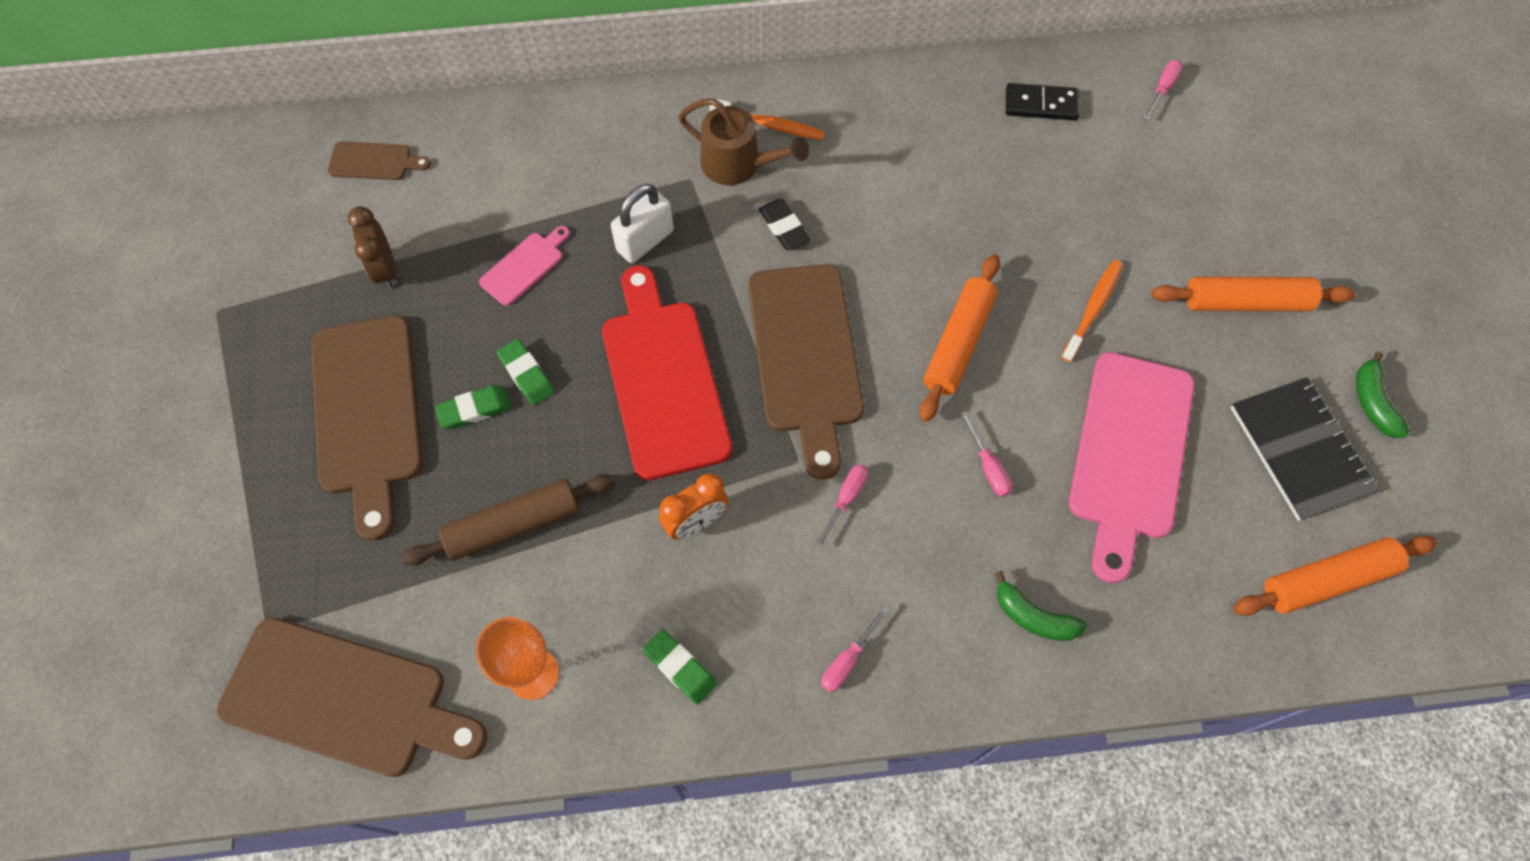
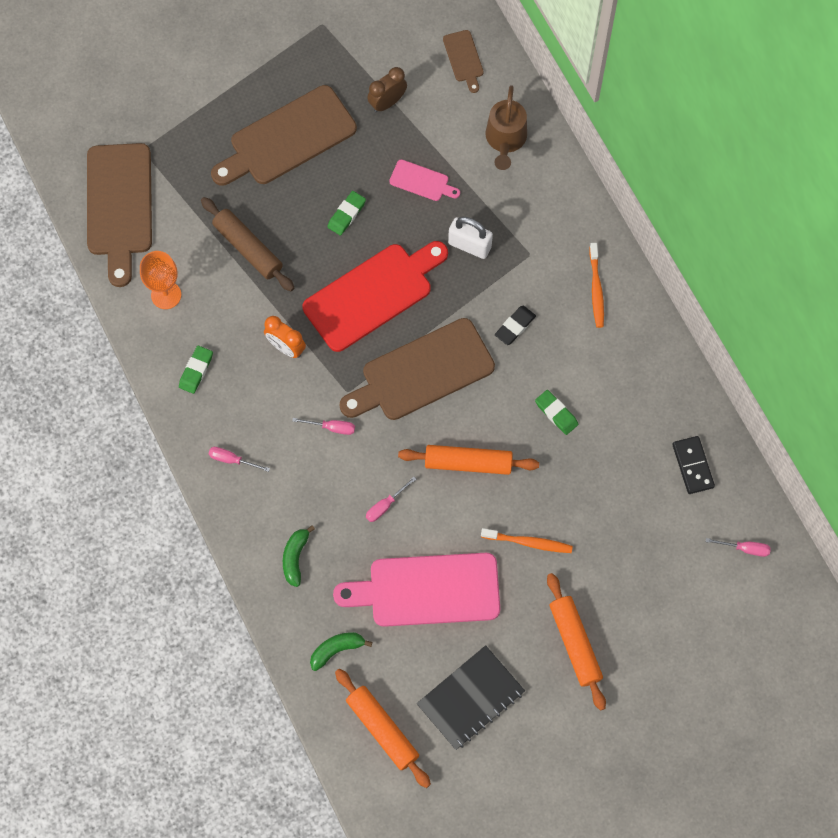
camera: 70 degrees right, 5 degrees up
green eraser [435,385,511,429] -> green eraser moved to [535,390,578,435]
brown watering can [678,98,809,185] -> brown watering can moved to [486,85,527,170]
green banana [1356,352,1410,438] -> green banana moved to [310,632,372,671]

